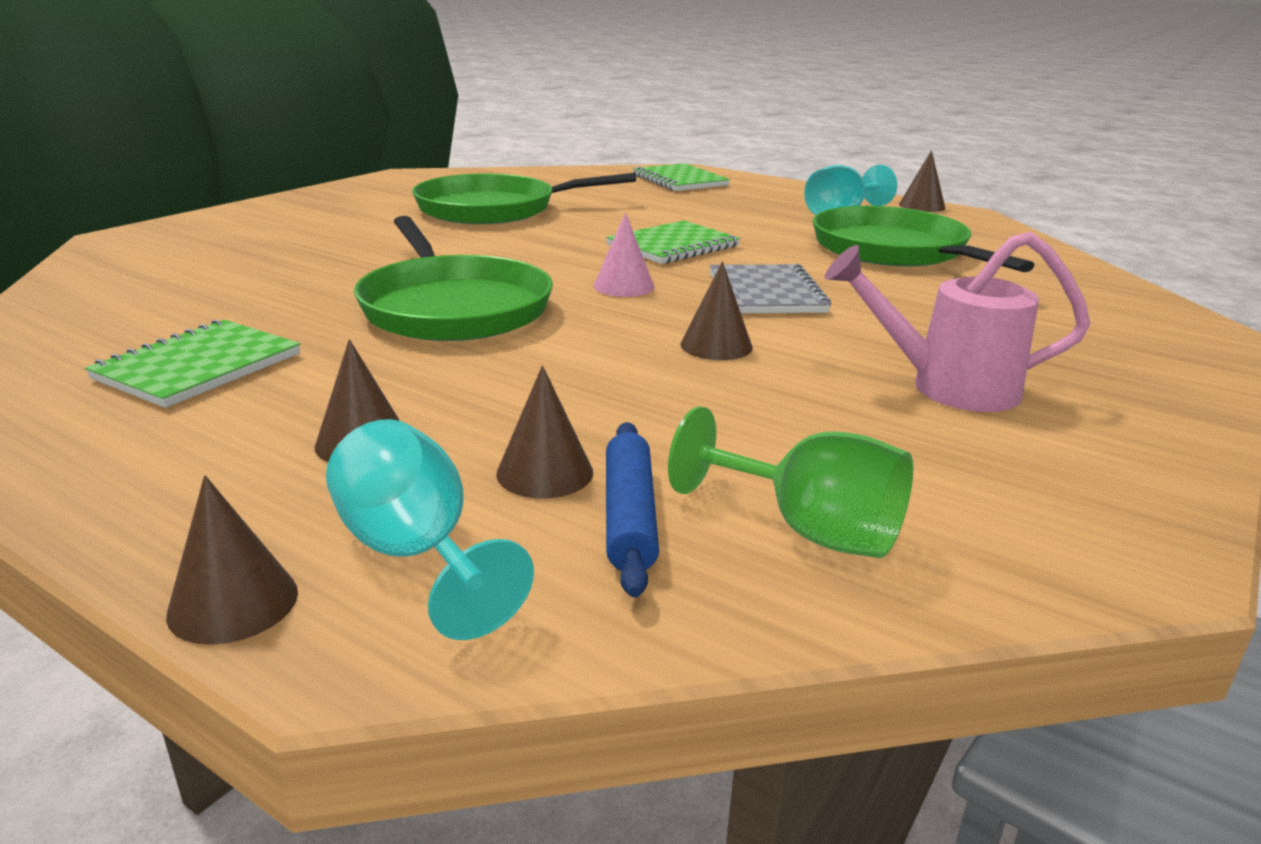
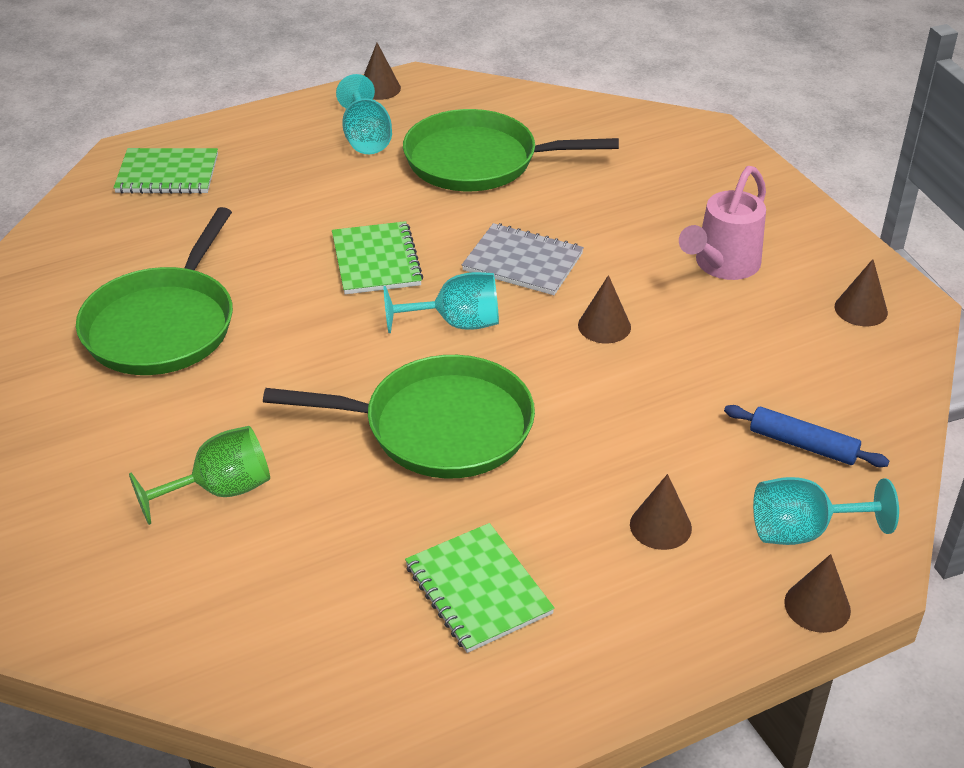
camera: 60 degrees left, 15 degrees up
brown cone [496,365,593,499] -> brown cone moved to [835,259,888,326]
pink cone [593,212,655,297] -> turquoise goblet [383,272,499,333]
green goblet [668,406,913,558] -> green goblet moved to [129,426,270,525]

